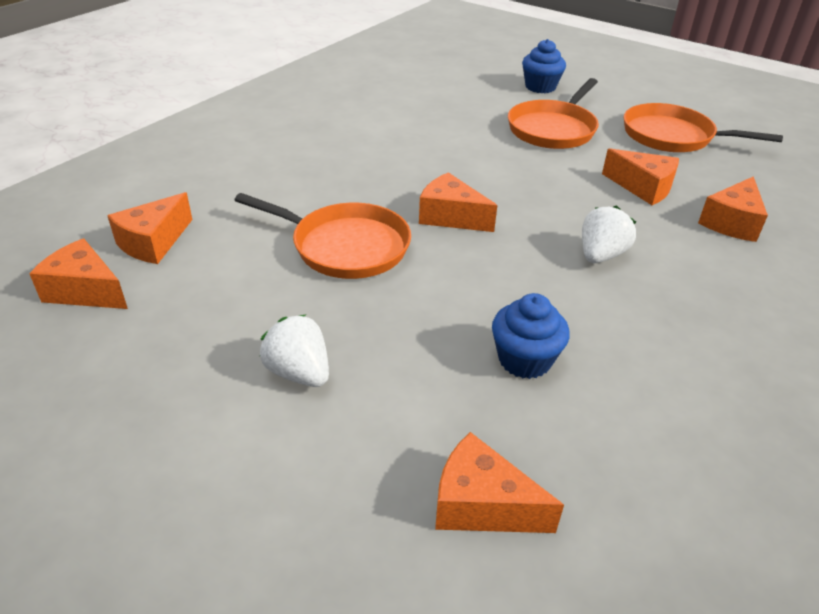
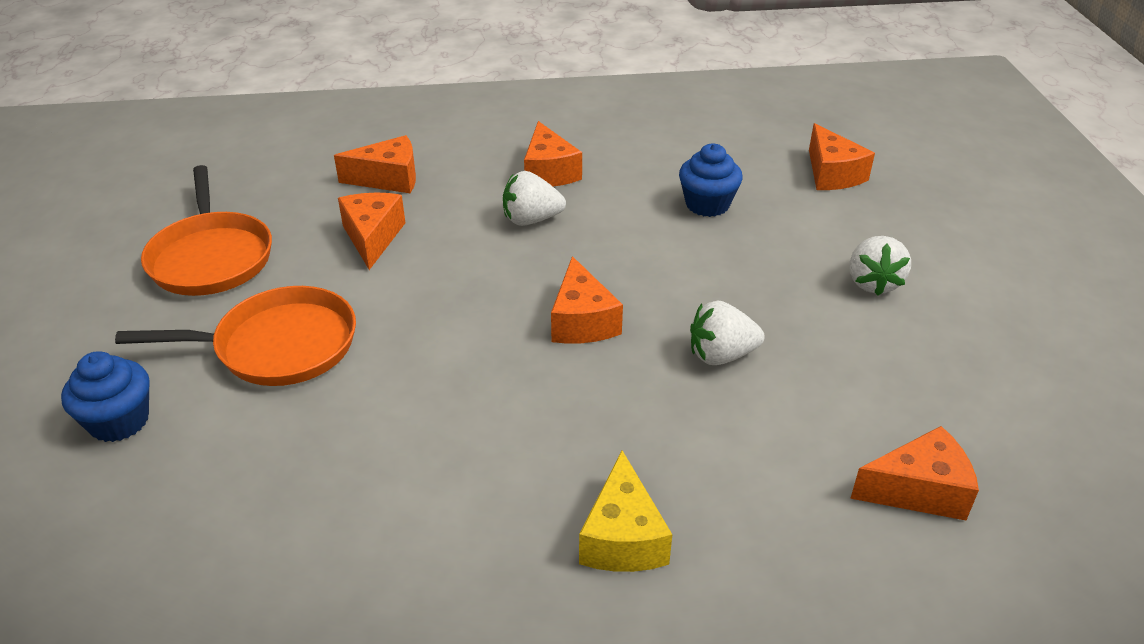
camera: 130 degrees left, 0 degrees up
orange cheese [29,238,128,309] -> orange cheese moved to [524,121,582,186]
orange pan [235,193,411,279] -> white strawberry [690,300,765,365]
none -> yellow cheese [579,450,672,572]

